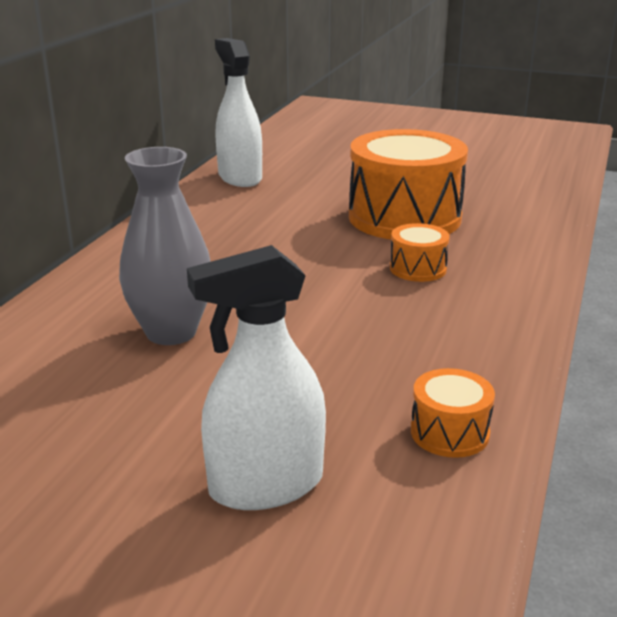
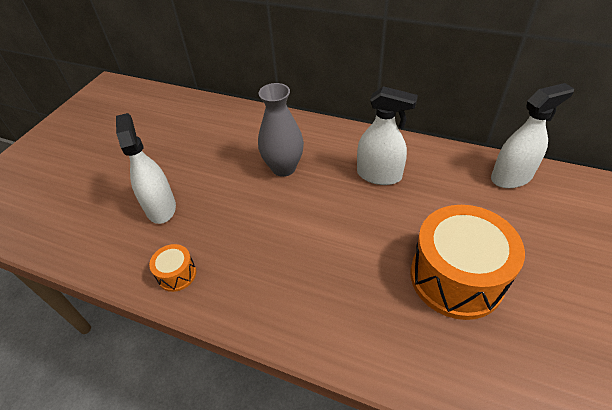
camera: 95 degrees right, 20 degrees up
orange drum [390,223,450,282] -> none
none -> white spray bottle [357,86,418,185]

